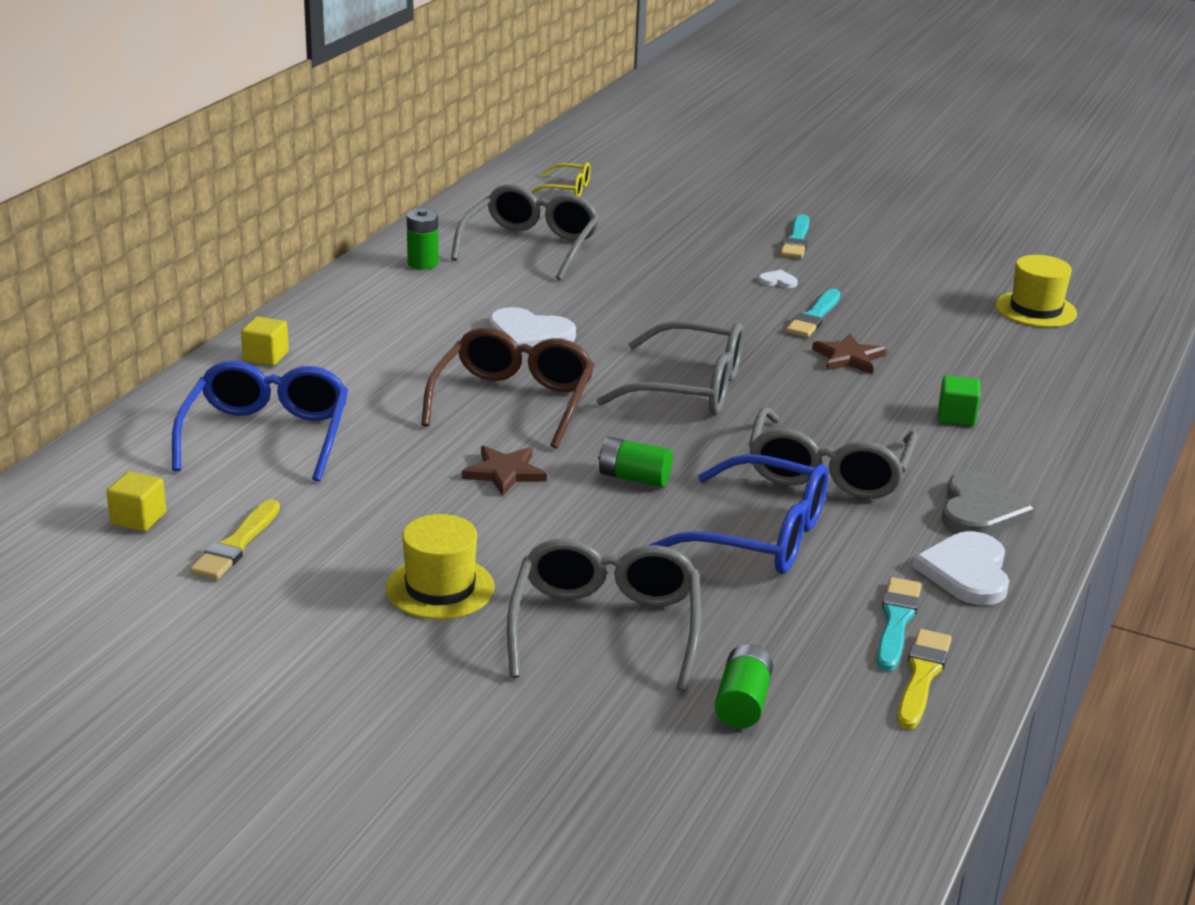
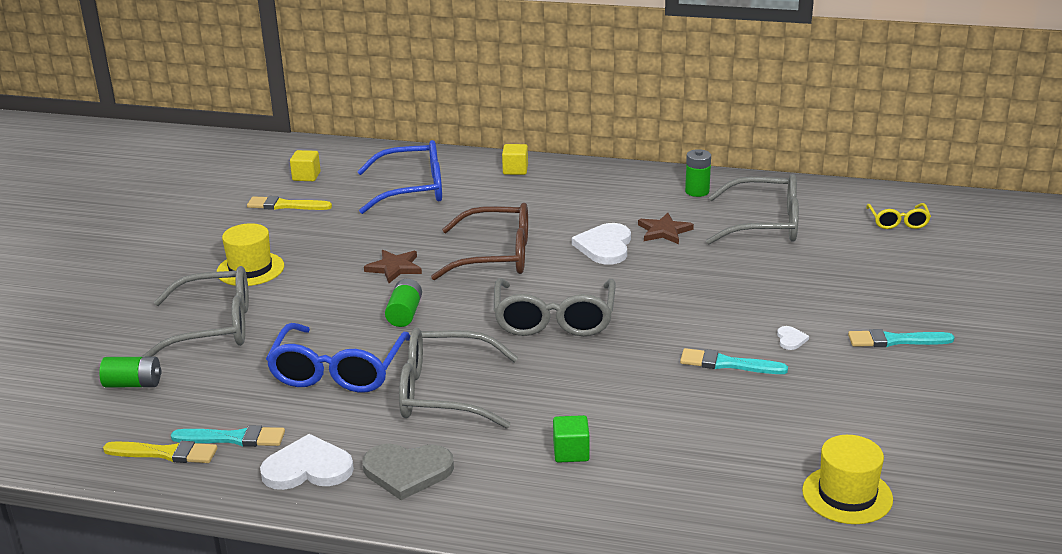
camera: 80 degrees right, 0 degrees up
brown star [812,334,887,374] -> brown star moved to [638,213,694,244]

